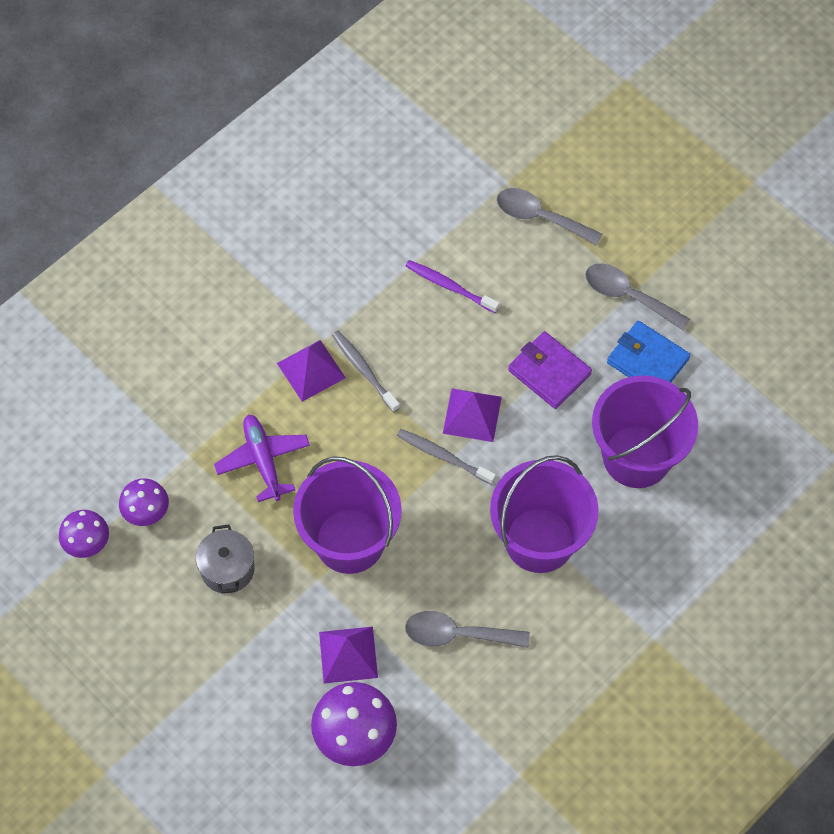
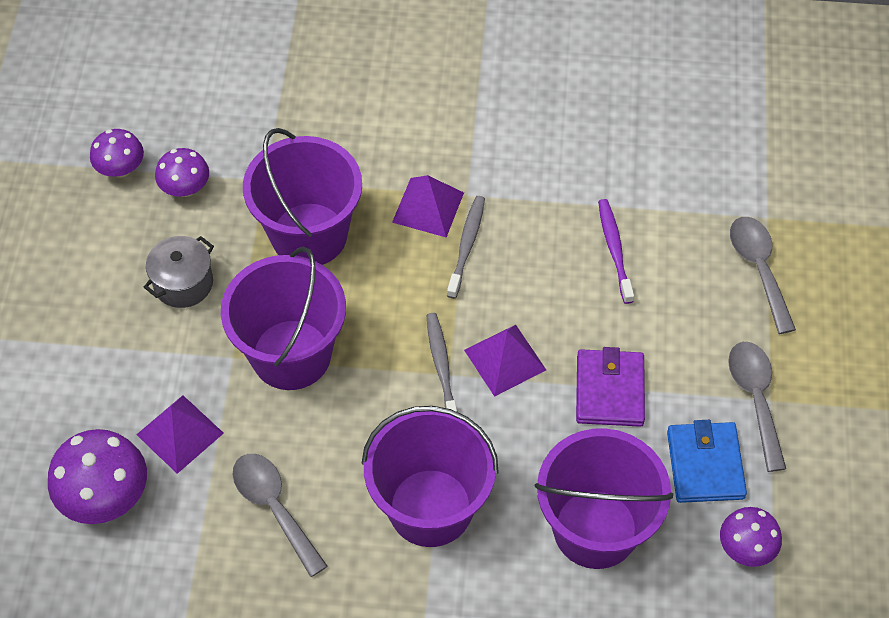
camera: 50 degrees right, 5 degrees down
purple plane [214,415,310,502] -> purple bucket [243,128,362,265]
none -> purple mushroom [720,507,782,567]

